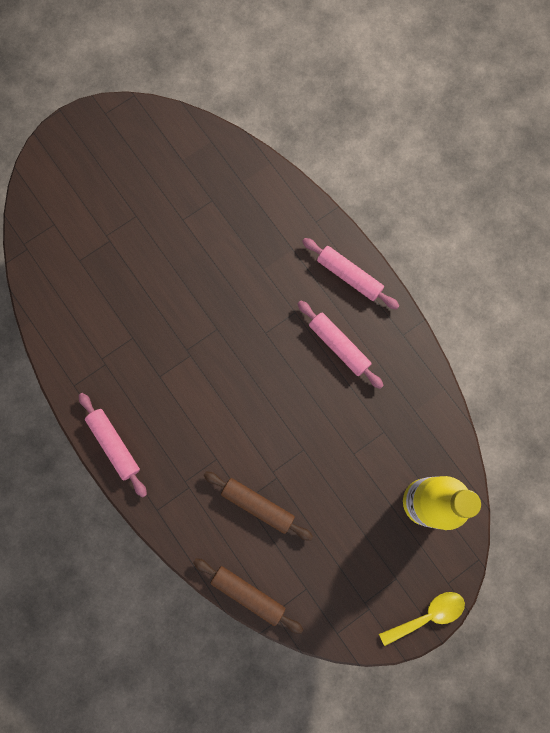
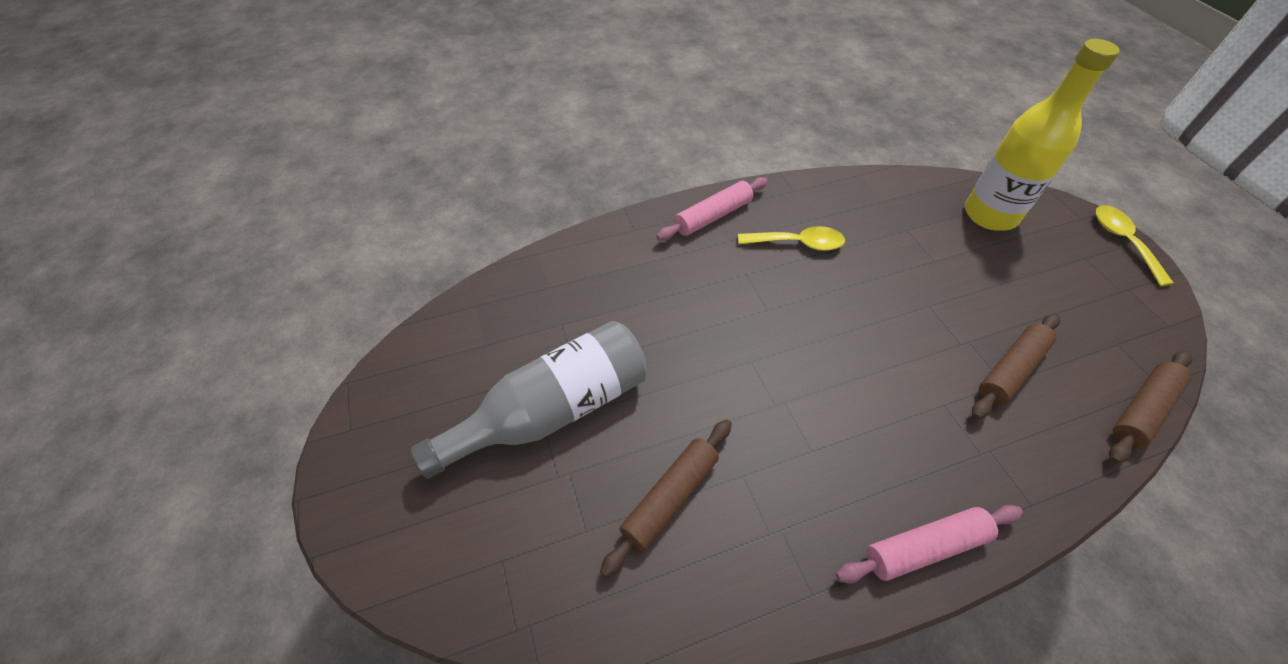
camera: 75 degrees left, 25 degrees down
pink rolling pin [298,300,384,389] -> yellow spoon [738,226,845,251]
none -> grey bottle [411,321,648,479]
none -> brown rolling pin [600,419,732,577]

